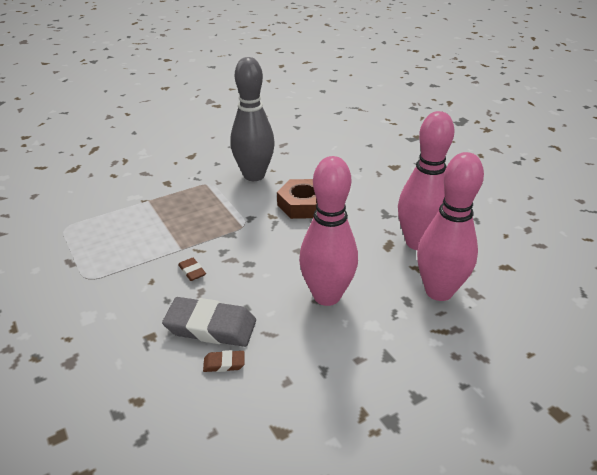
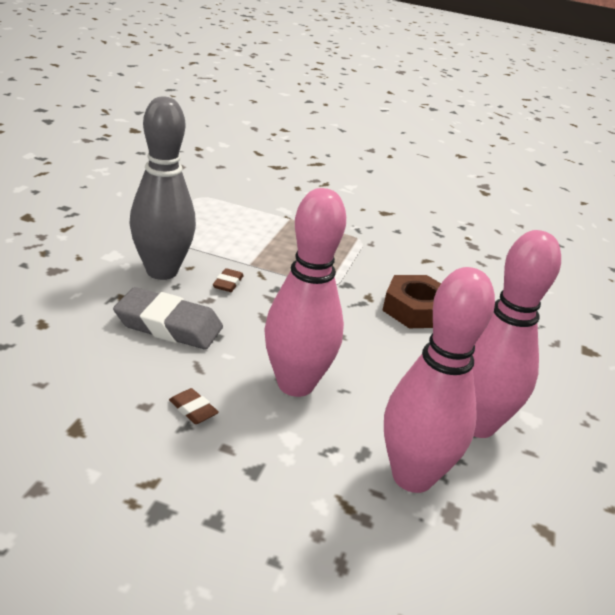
camera: 45 degrees right, 5 degrees down
grey eraser [162,297,256,347] -> grey eraser turned 45 degrees counterclockwise [113,287,223,350]
brown eraser [203,350,245,372] -> brown eraser moved to [169,388,219,424]
grey bowling pin [230,57,275,181] -> grey bowling pin moved to [129,96,196,280]

